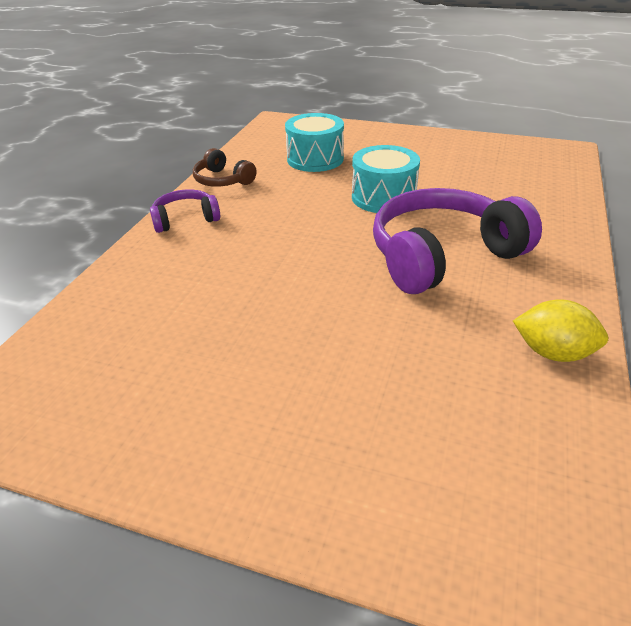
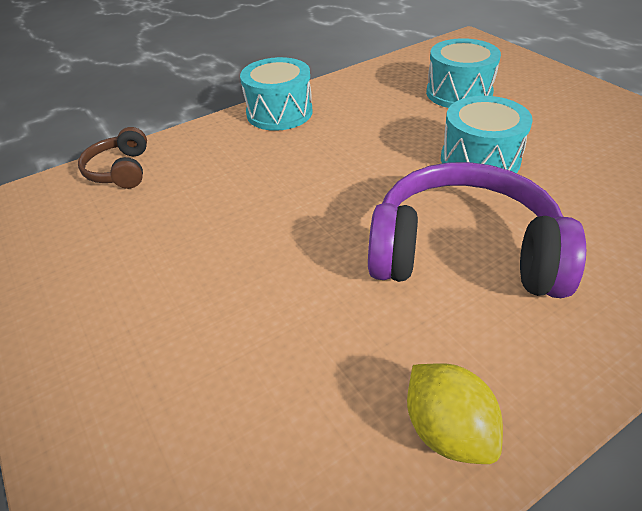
camera: 40 degrees right, 5 degrees up
purple headphones [150,189,220,233] -> turquoise drum [240,57,313,131]
brown headphones [193,148,256,187] -> brown headphones moved to [78,127,147,189]

